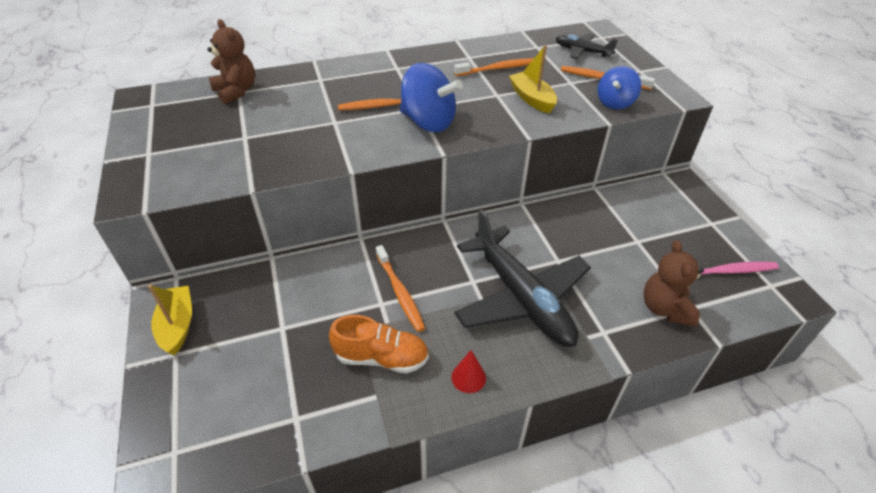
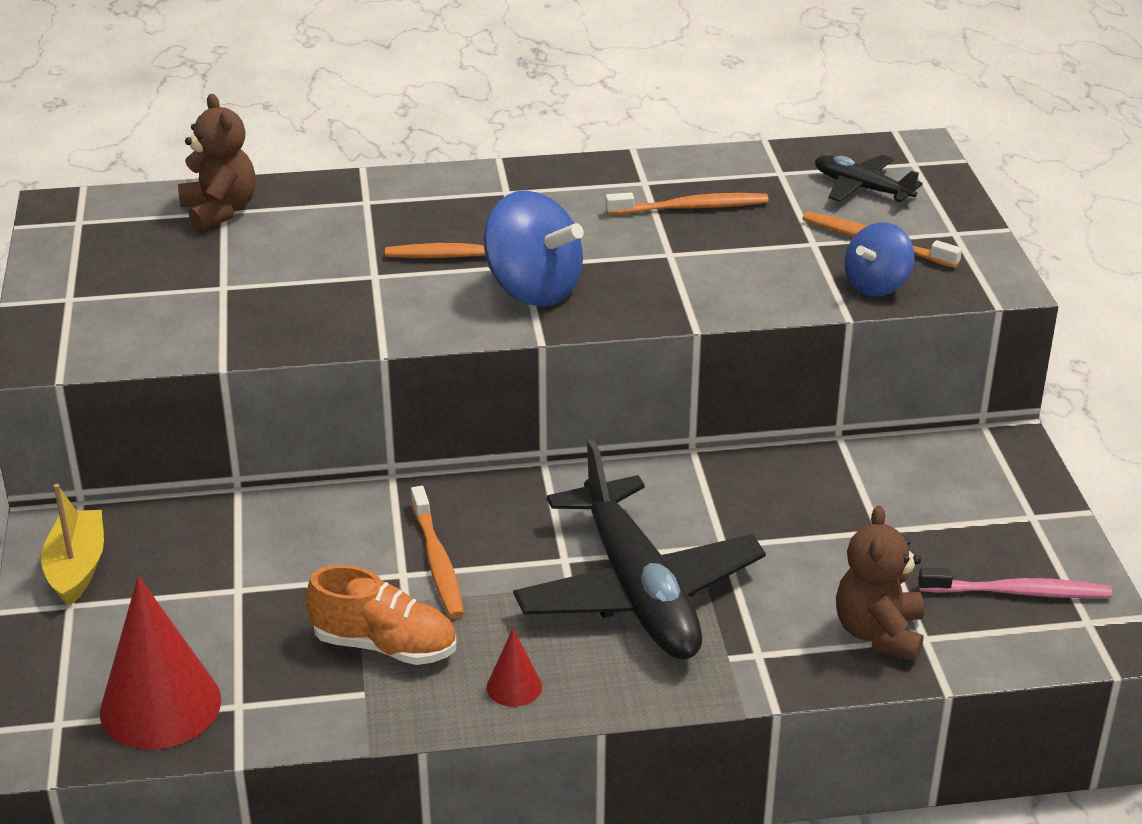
camera: 10 degrees right, 10 degrees down
yellow boat [509,45,557,113] -> none
none -> red cone [100,576,221,750]

